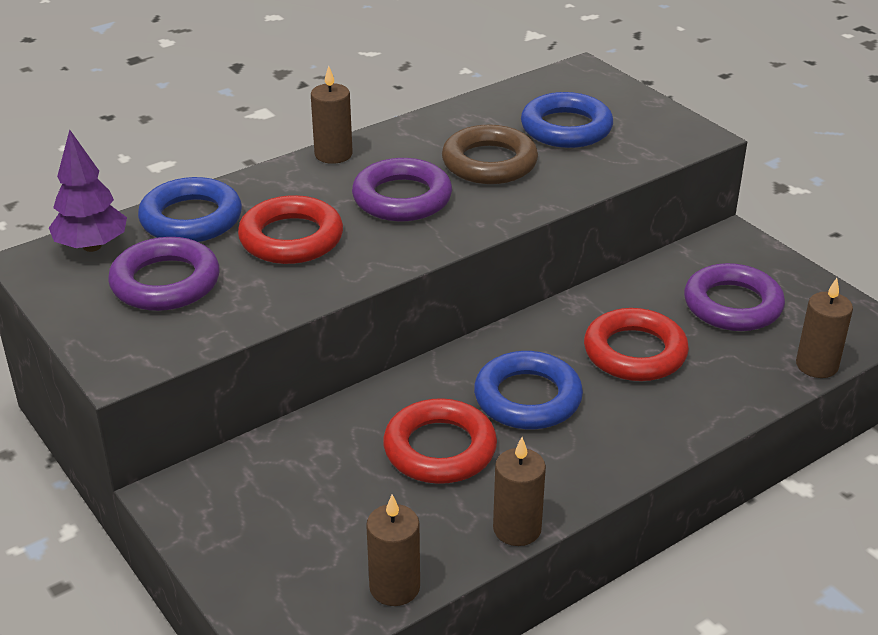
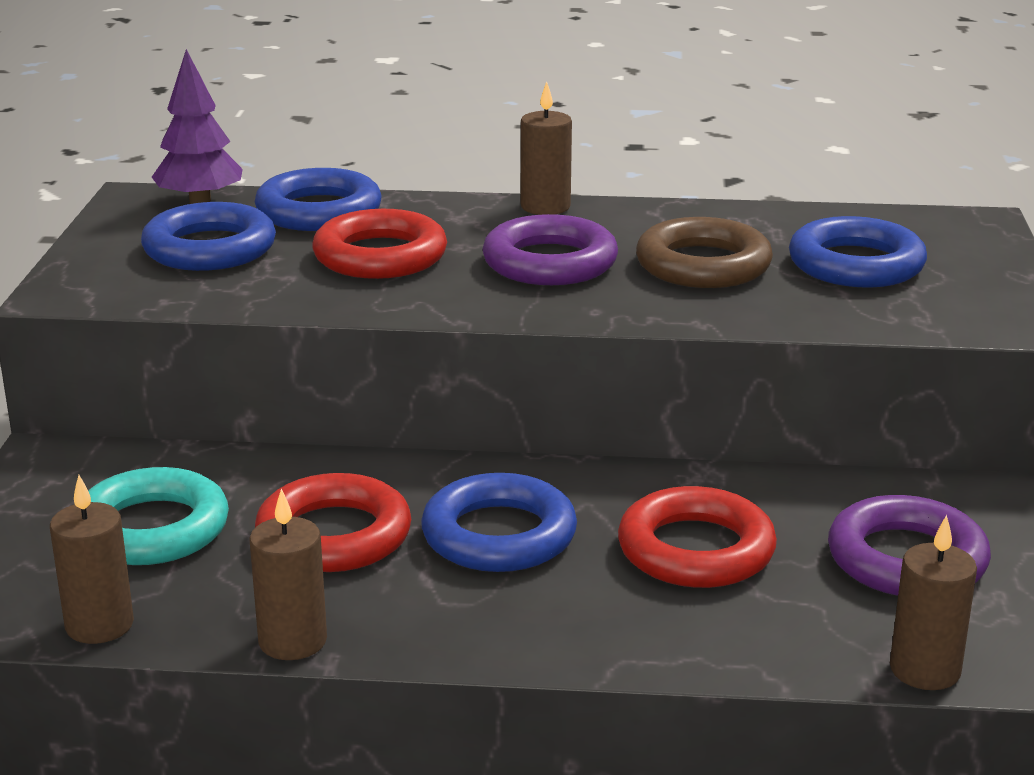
camera: 40 degrees right, 10 degrees down
purple ring [108,237,220,311] -> blue ring [141,202,276,271]
none -> turquoise ring [88,467,229,565]

